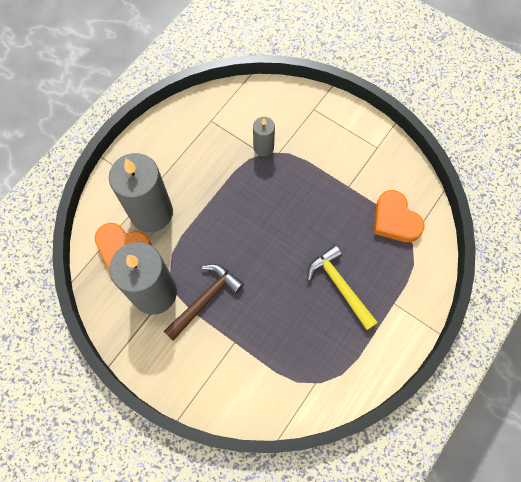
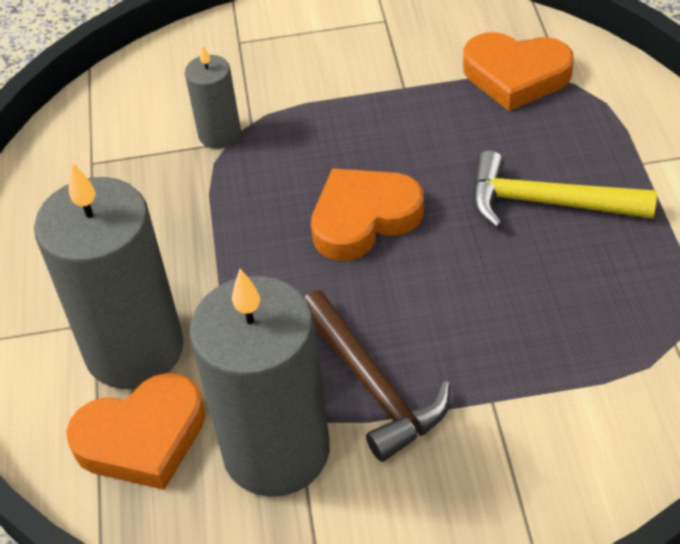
camera: 40 degrees left, 20 degrees down
brown hammer [163,264,244,341] -> brown hammer turned 150 degrees clockwise [304,290,450,462]
none -> orange heart [311,168,424,261]

